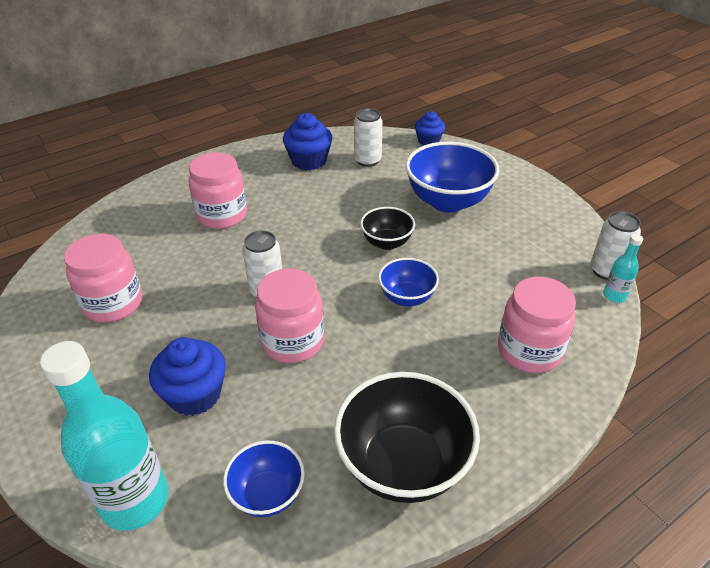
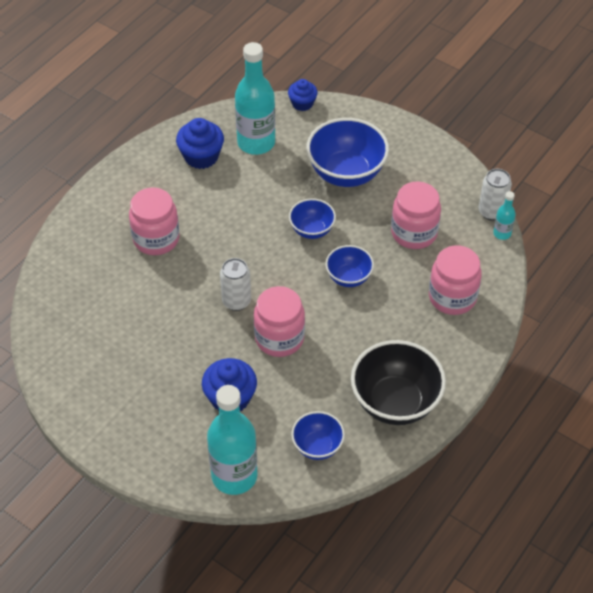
camera: 20 degrees left, 10 degrees up
pink jar [64,234,142,323] -> pink jar moved to [391,181,441,249]
white can [354,108,383,167] -> turquoise bottle [235,42,275,155]
black bowl [360,207,415,250] -> blue bowl [289,198,336,239]

